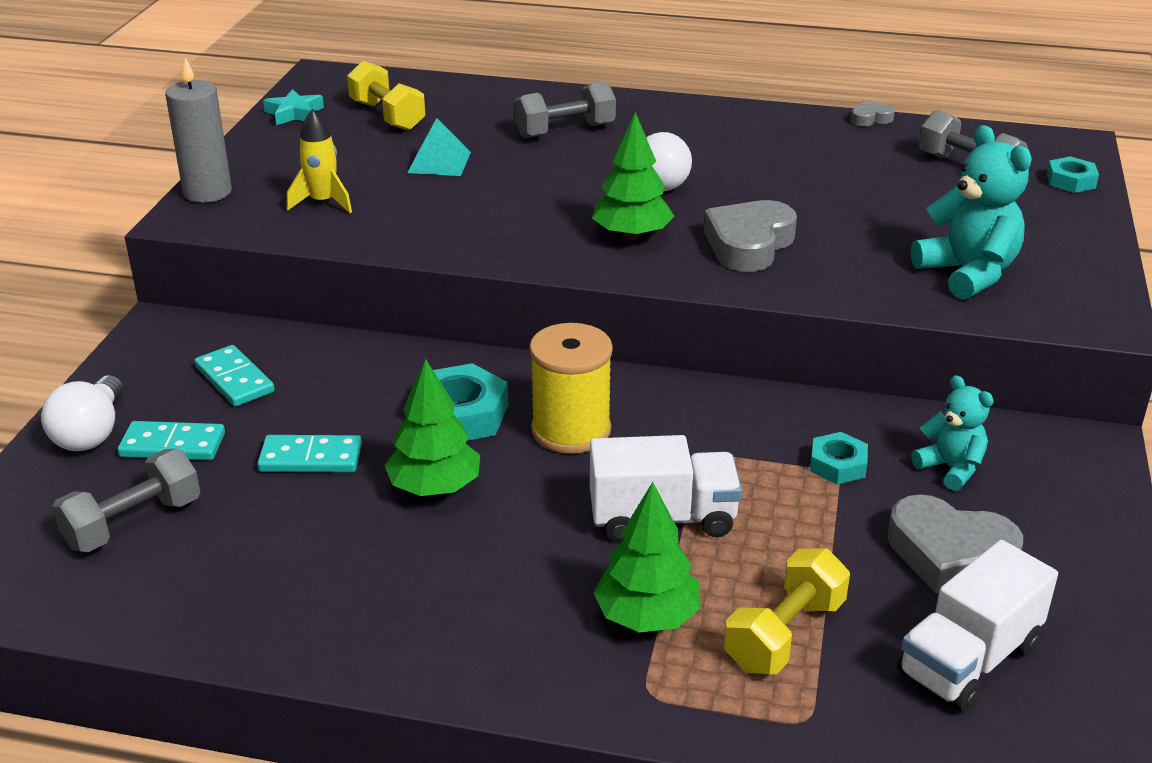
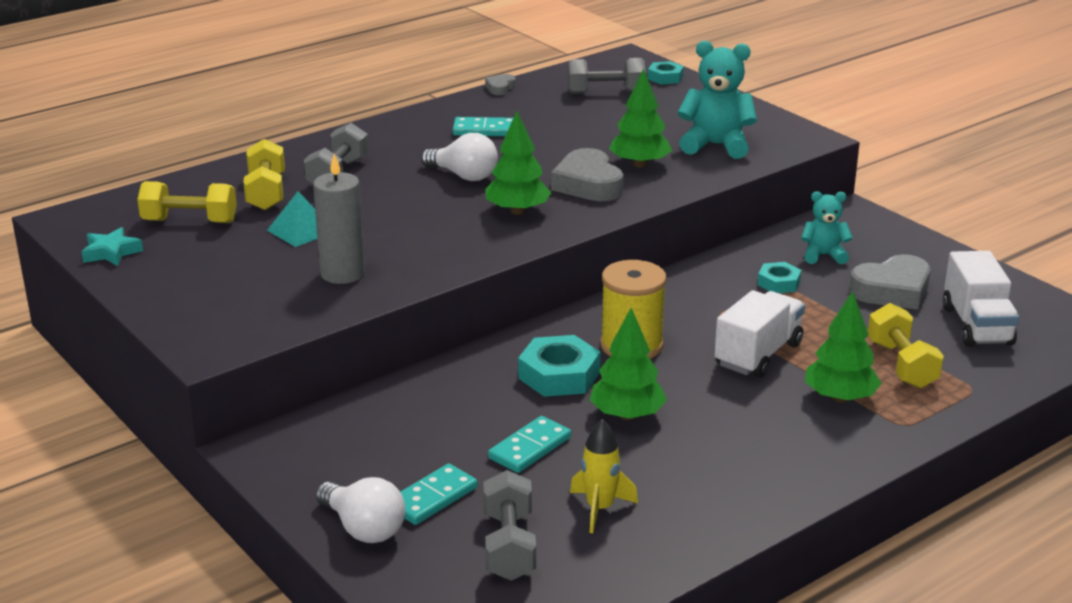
camera: 50 degrees left, 5 degrees down
grey candle [165,57,232,203] -> grey candle moved to [313,154,365,284]
turquoise domino [194,345,275,407] -> turquoise domino moved to [453,117,513,136]
yellow rocket [287,109,352,213] -> yellow rocket moved to [570,419,638,533]
none -> yellow dumbbell [243,139,285,210]
none -> green tree [609,68,672,168]

